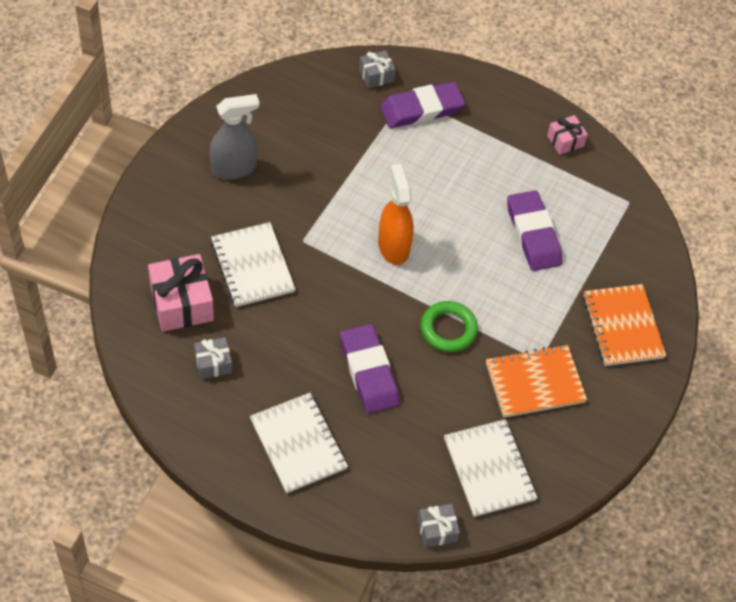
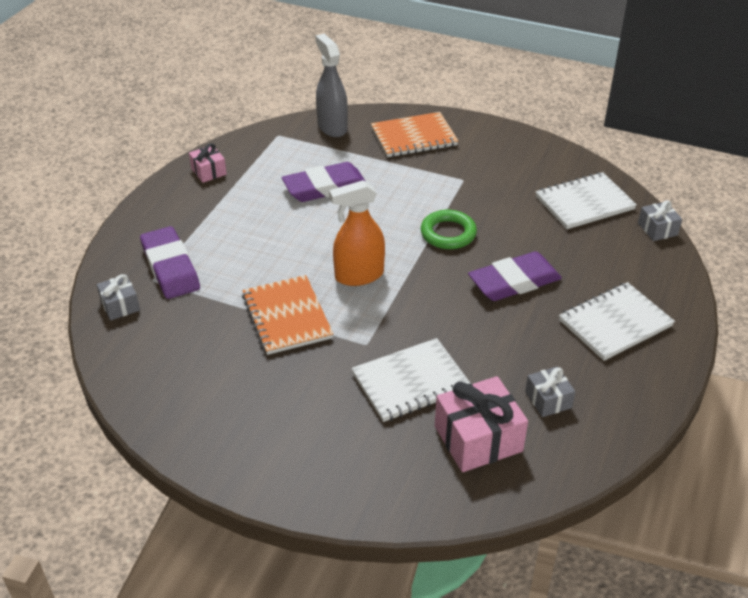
camera: 90 degrees left, 15 degrees down
grey spray bottle [209,94,259,180] -> grey spray bottle moved to [315,34,348,137]
orange notebook [486,344,587,418] -> orange notebook moved to [242,275,333,355]

